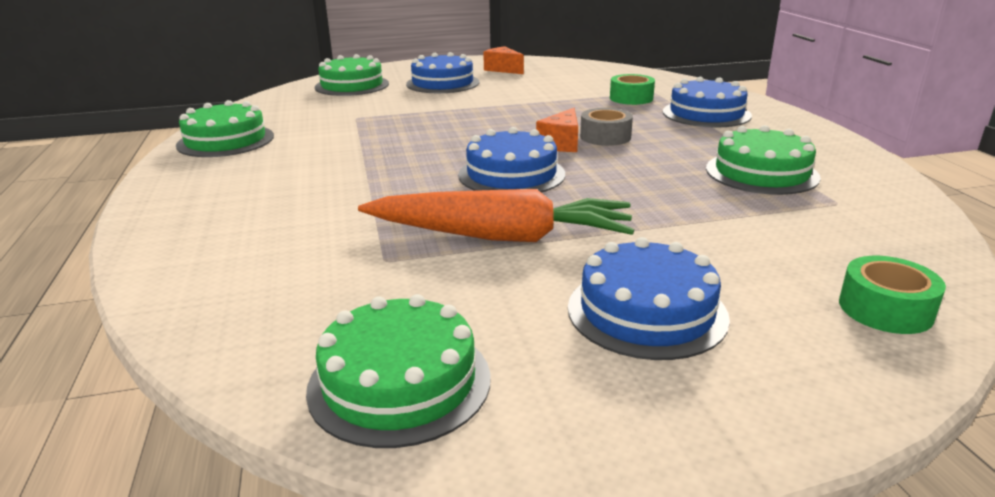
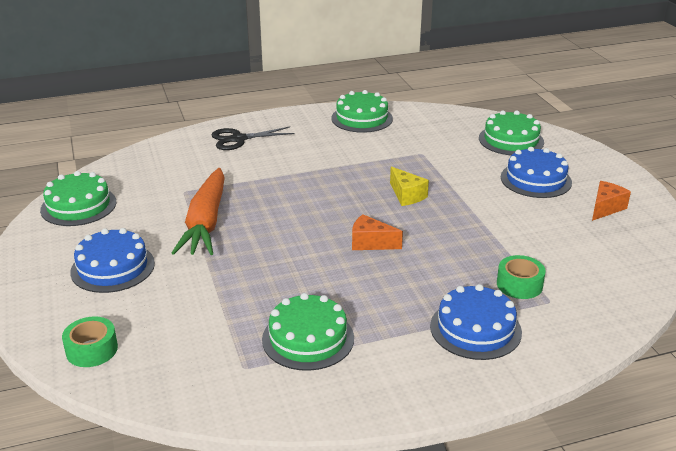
camera: 85 degrees right, 5 degrees up
blue cake [458,127,565,193] -> none
grey tape [580,108,633,146] -> none
none -> black scissors [211,126,295,150]
none -> yellow cheese [390,166,429,206]

